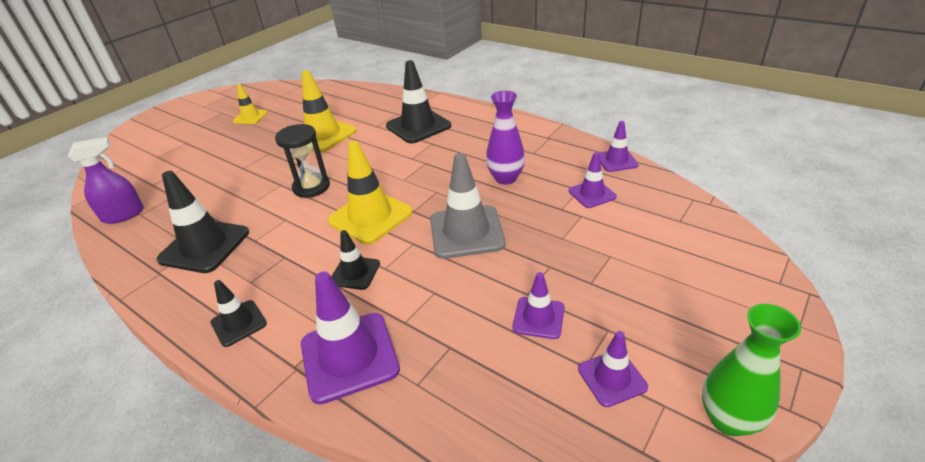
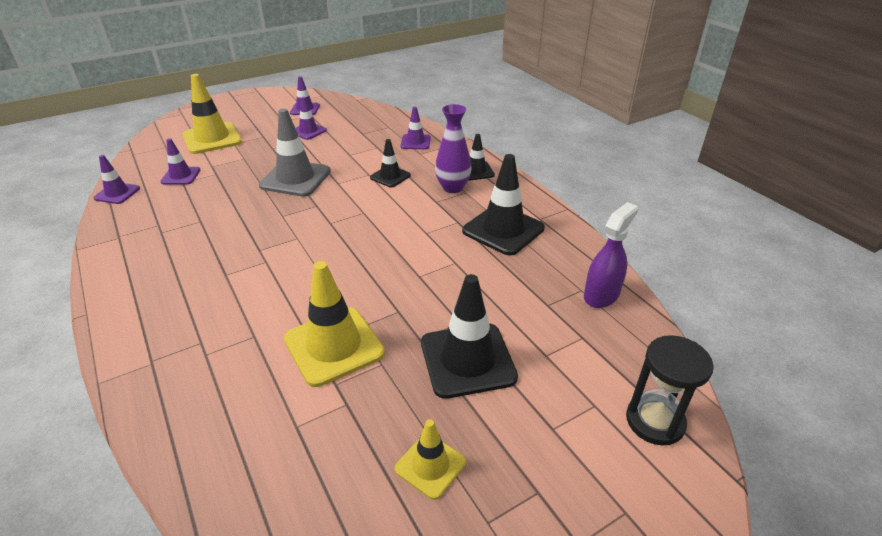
camera: 160 degrees left, 0 degrees up
purple spray bottle [68,137,144,224] -> purple spray bottle turned 135 degrees clockwise [584,202,638,308]
black hourglass [275,124,330,198] -> black hourglass moved to [626,335,714,446]
purple traffic cone [301,271,400,404] -> purple traffic cone [401,107,431,149], size x0.56
yellow traffic cone [327,141,413,244] -> yellow traffic cone moved to [183,74,242,154]
black traffic cone [386,60,451,143] -> black traffic cone moved to [421,274,518,399]
purple vase [486,91,525,185] -> purple vase moved to [435,104,472,193]
green vase [702,304,801,436] -> none

